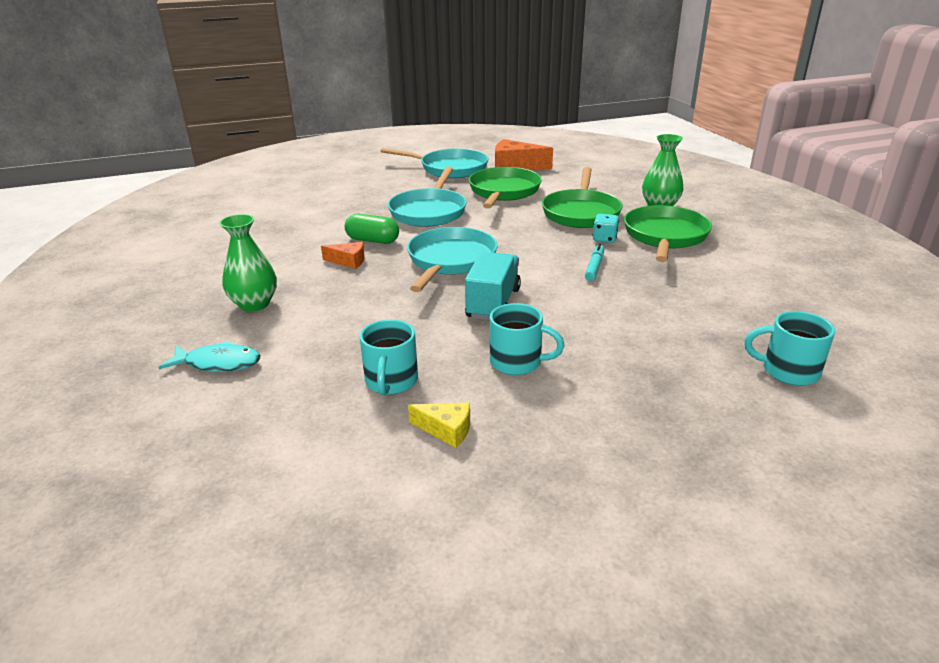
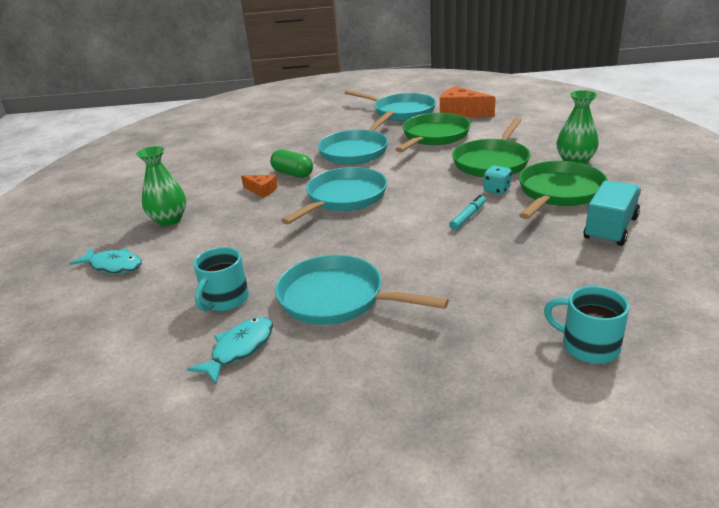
camera: 20 degrees right, 0 degrees up
yellow cheese [408,402,470,448] -> turquoise fish [187,317,273,384]
turquoise truck [465,252,521,320] -> turquoise truck moved to [584,181,641,246]
turquoise mug [490,303,565,375] -> turquoise pan [275,255,449,325]

